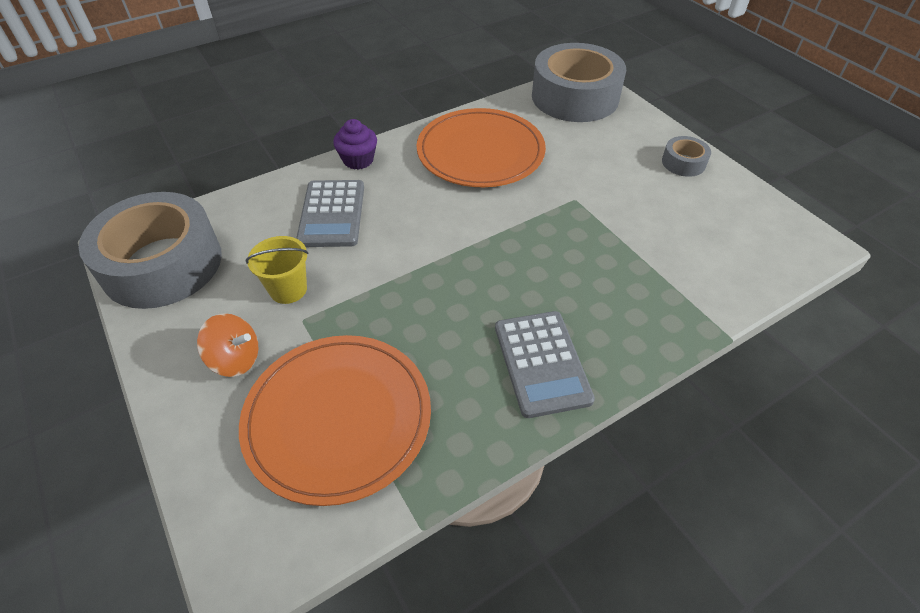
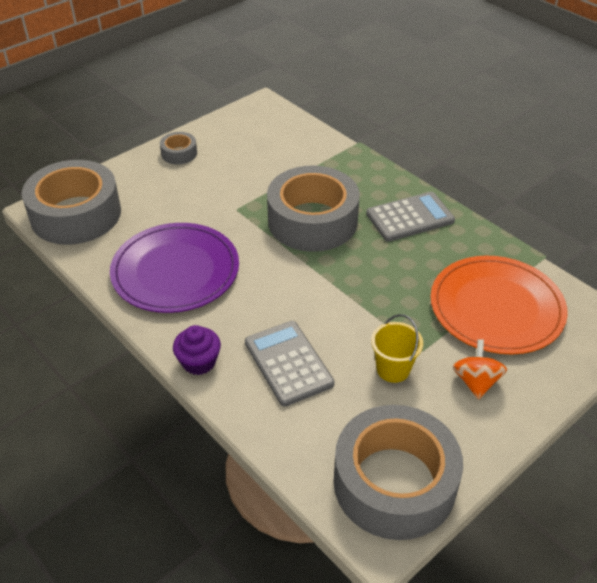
camera: 100 degrees left, 5 degrees down
grey calculator [296,180,364,247] -> grey calculator turned 105 degrees counterclockwise [245,321,334,407]
orange plate [417,108,546,187] -> purple plate [110,223,239,313]
none -> grey tape [267,166,360,252]

